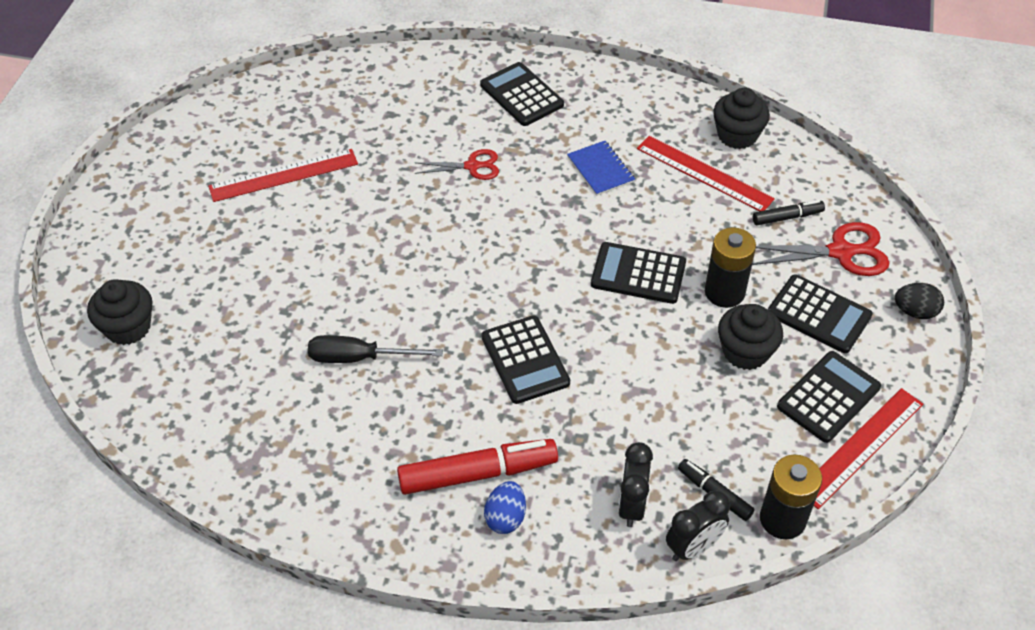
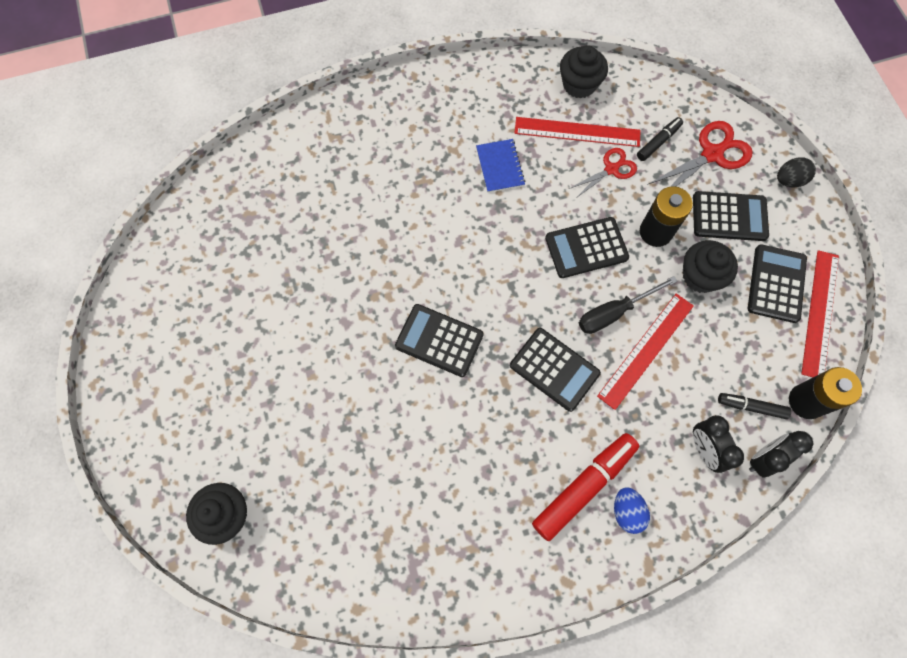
camera: 30 degrees left, 20 degrees up
red ruler [208,149,358,202] -> red ruler moved to [597,293,694,410]
black screwdriver [308,335,443,363] -> black screwdriver moved to [579,276,678,334]
red scissors [414,149,499,180] -> red scissors moved to [569,148,637,198]
black calculator [480,62,564,126] -> black calculator moved to [395,304,484,377]
blue notebook [567,141,635,196] -> blue notebook turned 45 degrees clockwise [476,139,525,192]
black clock [666,490,730,561] -> black clock turned 150 degrees counterclockwise [749,431,813,478]

